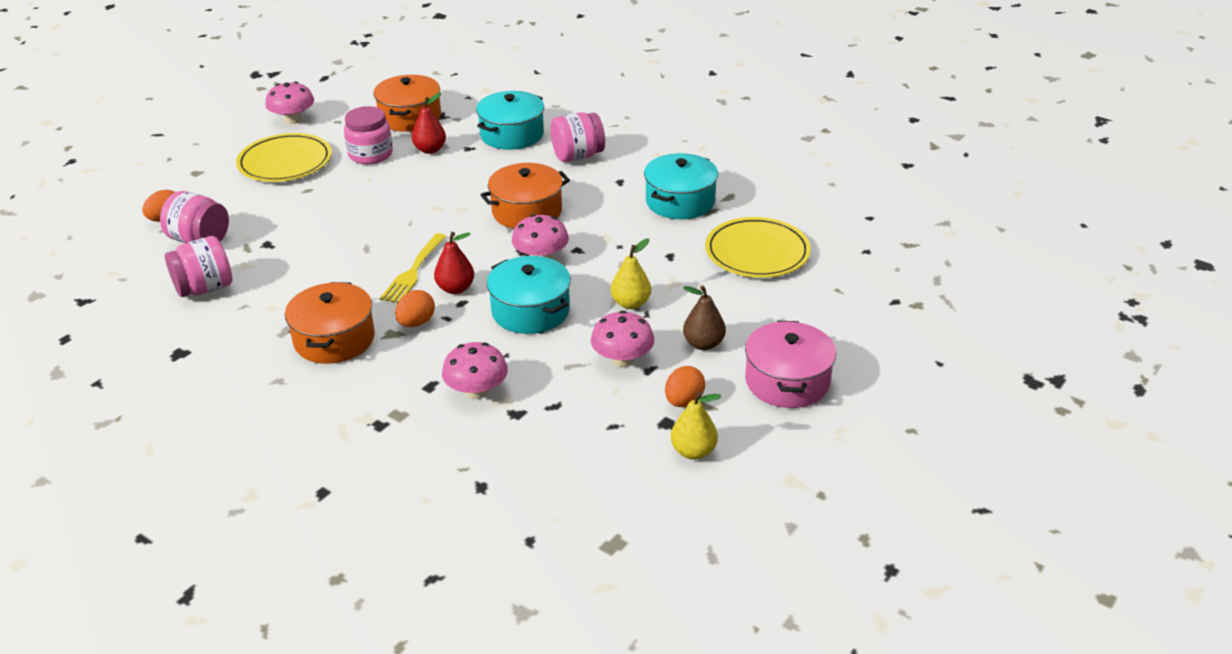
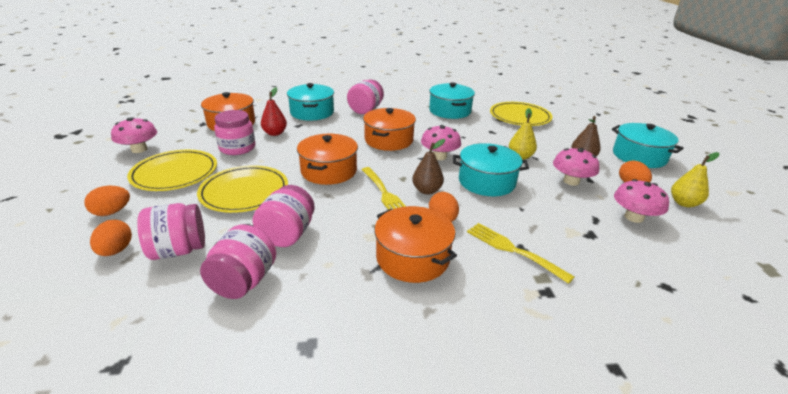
camera: 45 degrees left, 5 degrees down
red pear [434,232,474,294] -> brown pear [412,139,445,195]
pink mushroom [442,342,508,399] -> pink mushroom moved to [614,179,669,223]
pink pot [745,321,836,408] -> turquoise pot [612,123,684,168]
none -> orange egg [84,186,130,216]
none -> yellow plate [197,165,288,213]
none -> pink jar [253,185,315,247]
none -> orange pot [297,134,358,185]
none -> yellow fork [467,223,575,284]

